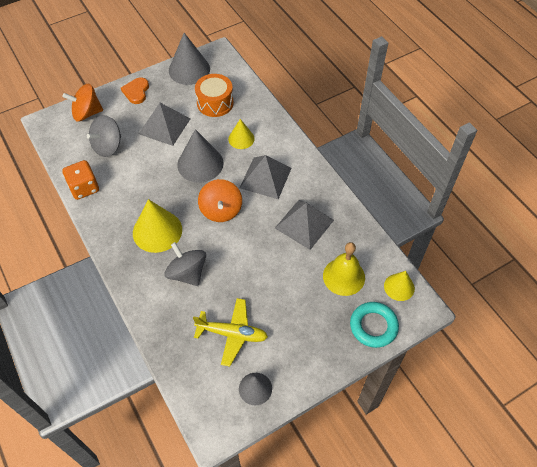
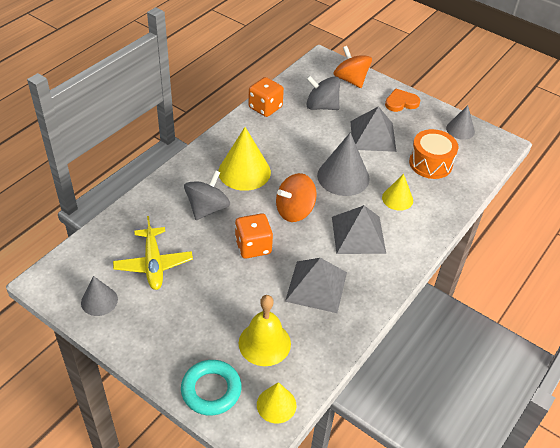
camera: 65 degrees right, 10 degrees down
grey cone [169,33,210,85] -> grey cone [446,105,475,140], size x0.58
none -> orange dice [235,213,273,259]

